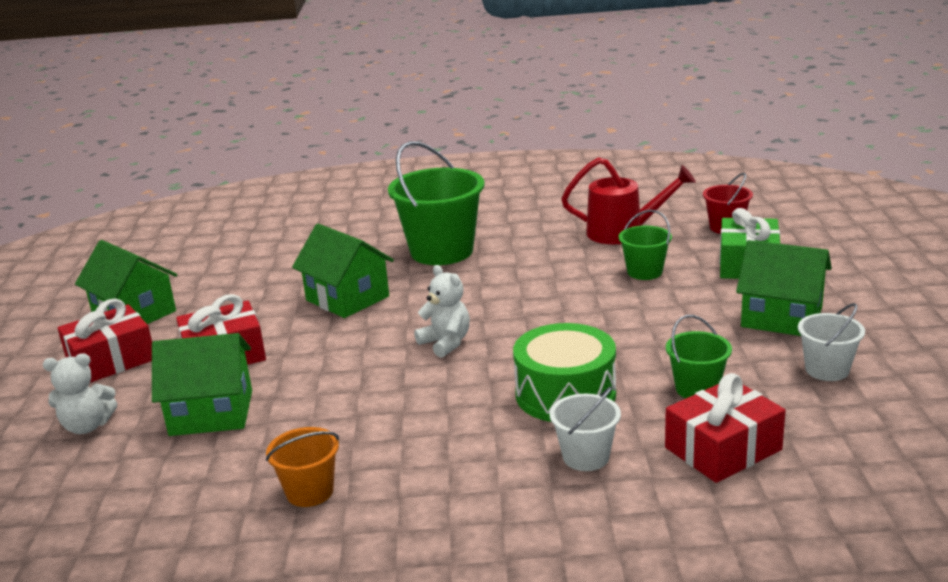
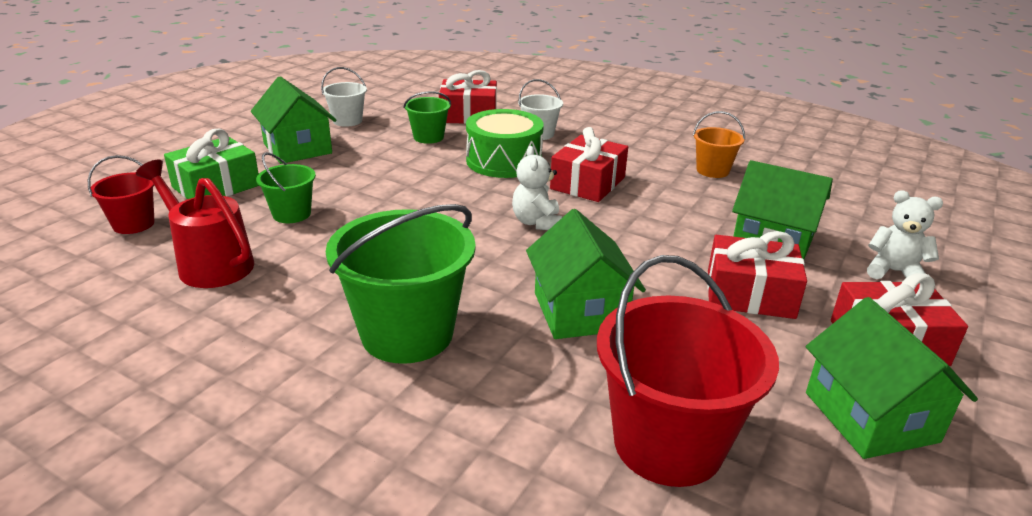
camera: 150 degrees left, 5 degrees up
none -> red gift [550,127,628,202]
none -> red bucket [597,255,779,487]

